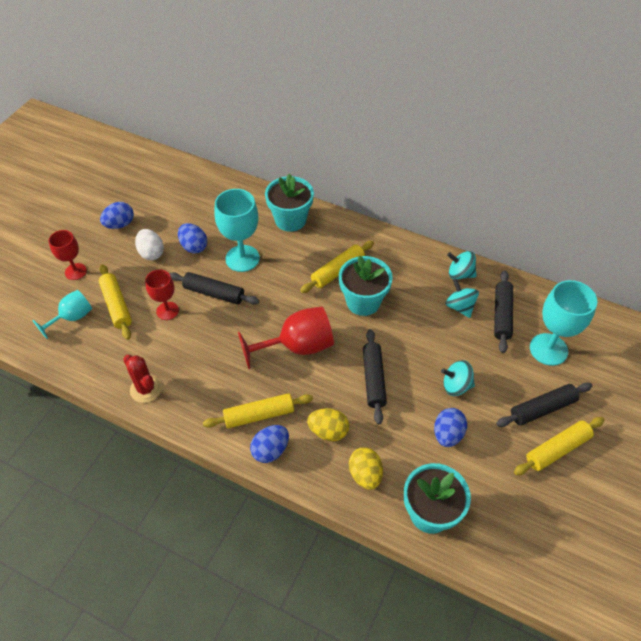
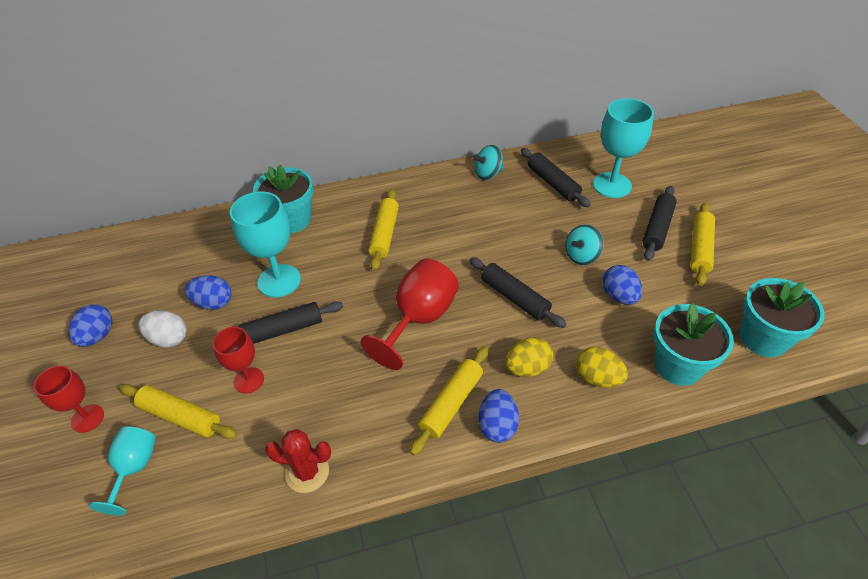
camera: 40 degrees left, 5 degrees down
turquoise flower pot [339,256,393,316] -> turquoise flower pot moved to [740,278,825,357]
turquoise spinning top [445,279,479,318] -> none

